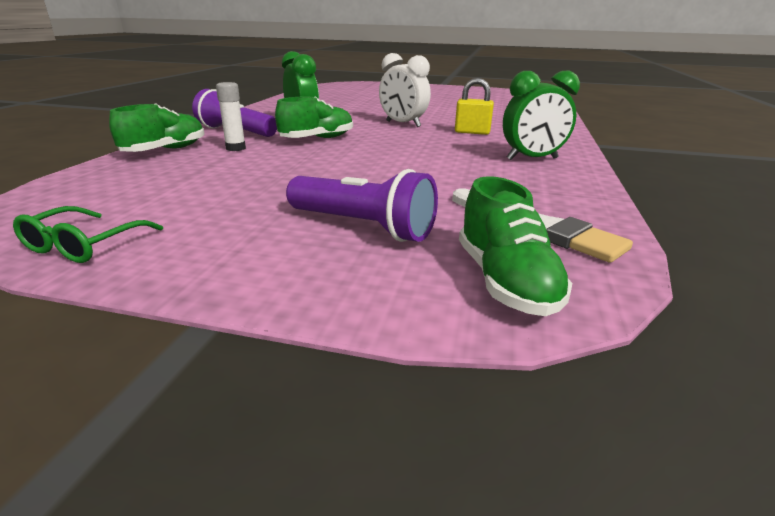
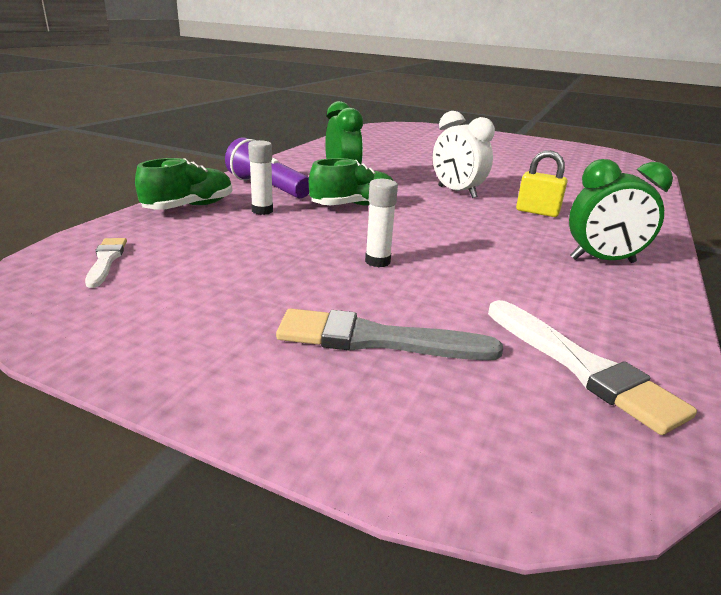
camera: 10 degrees right, 0 degrees up
green glasses [13,206,163,263] -> none
purple flashlight [286,169,438,242] -> grey brush [276,308,503,360]
green shoe [459,176,572,316] -> none
none -> white brush [85,238,127,288]
none -> white glue stick [365,179,398,267]

